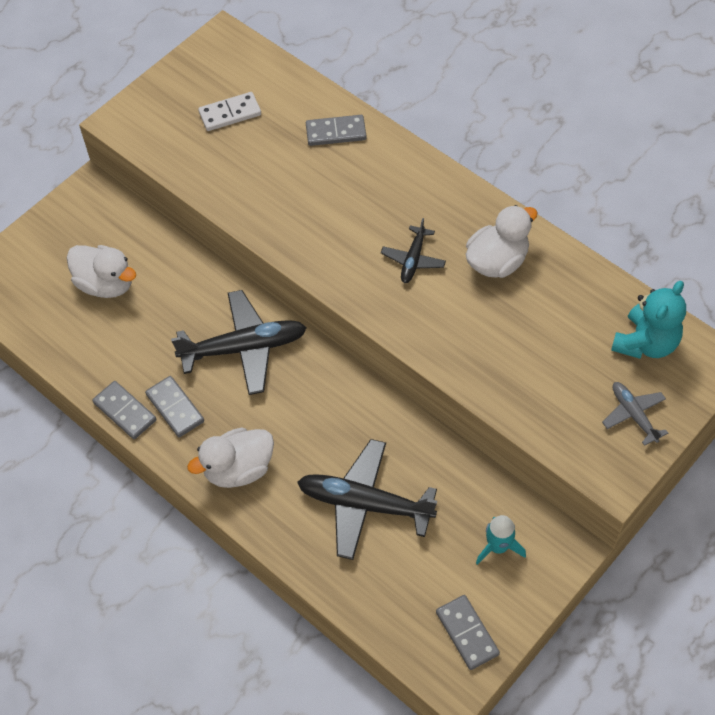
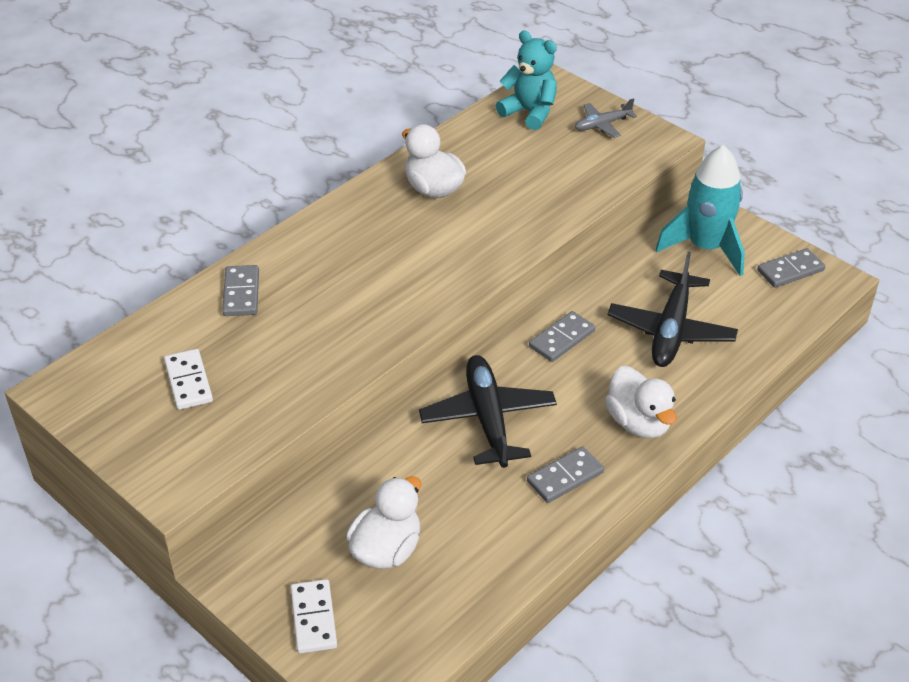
camera: 90 degrees left, 15 degrees down
grey domino [92,381,157,439] -> grey domino moved to [529,311,595,362]
black plane [381,218,446,283] -> none
turquoise rocket [476,515,526,565] -> turquoise rocket [655,145,745,276], size x1.96
none -> white domino [291,579,337,653]

